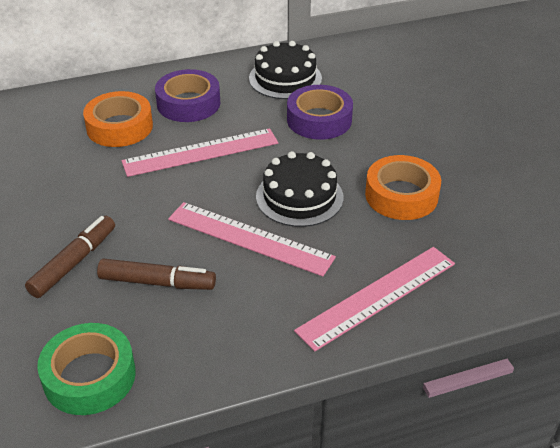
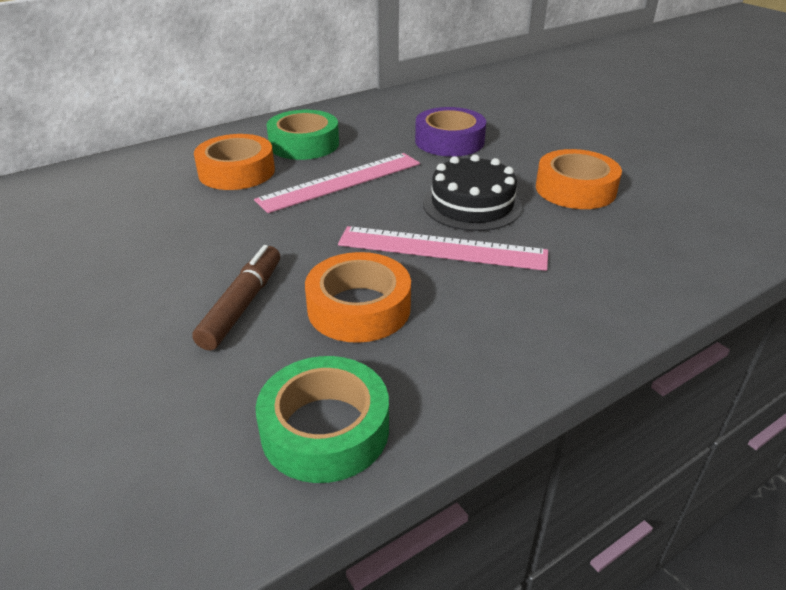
camera: 15 degrees left, 5 degrees down
brown marker [97,259,216,290] -> orange tape [305,252,411,343]
purple tape [155,69,220,122] -> green tape [266,110,339,160]
black cake [249,41,322,99] -> none
pink ruler [294,247,455,352] -> none

